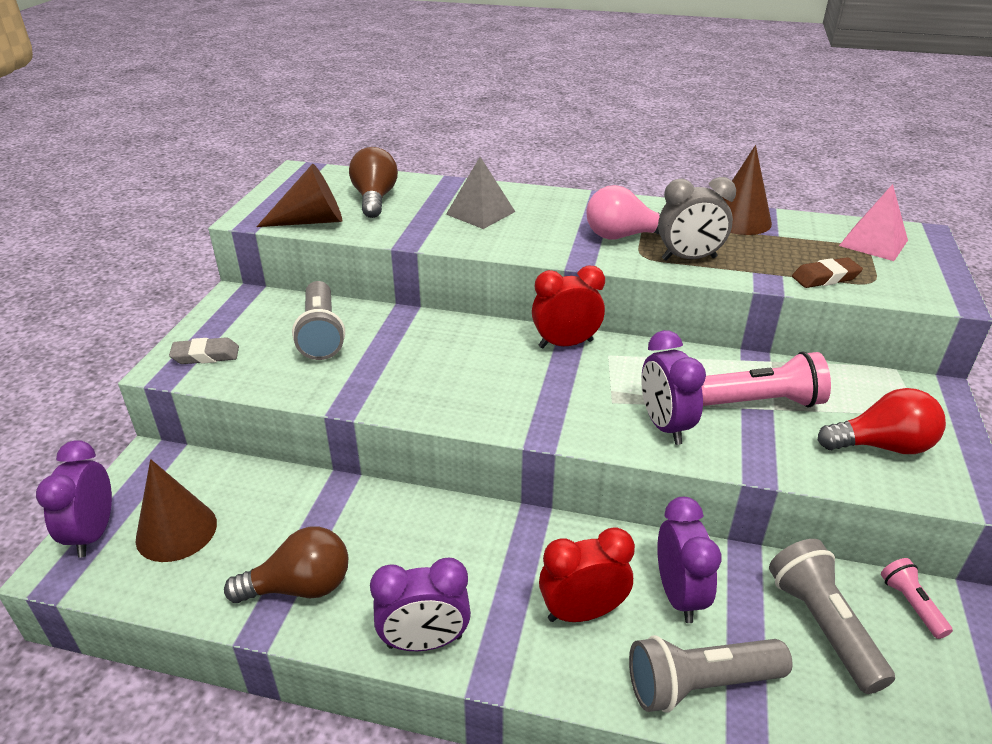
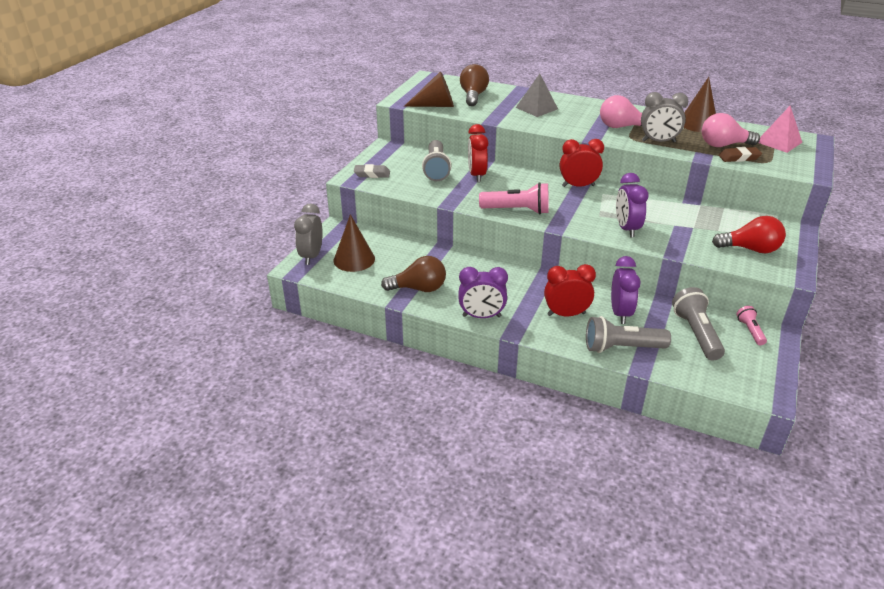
camera: 10 degrees right, 0 degrees up
purple clock [36,440,112,558] -> grey clock [294,203,323,265]
pink flashlight [702,351,831,408] -> pink flashlight moved to [479,182,549,214]
none -> red clock [468,124,488,182]
none -> pink light bulb [702,113,760,147]

